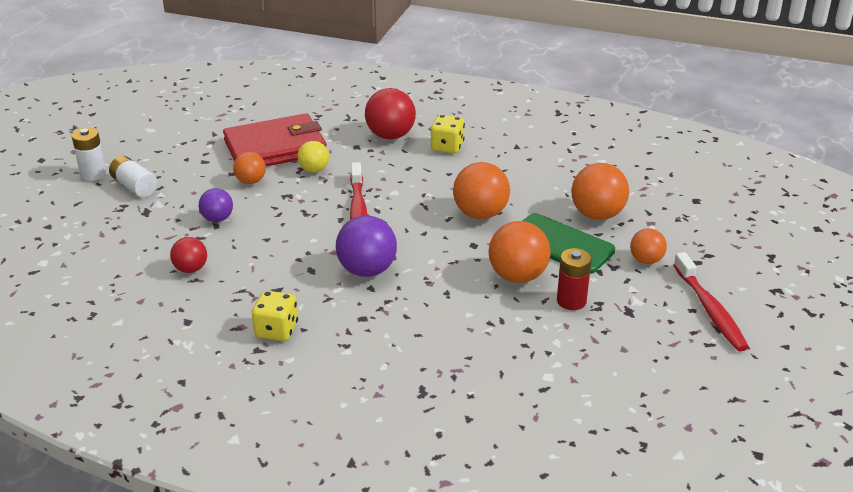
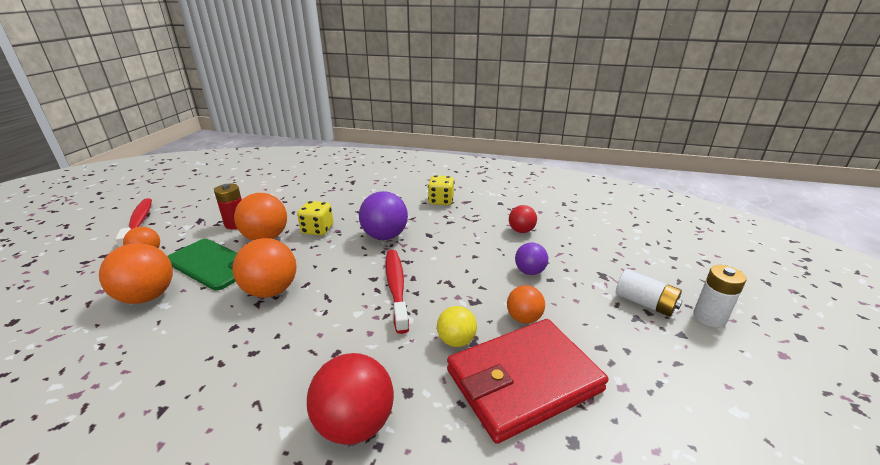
camera: 175 degrees right, 5 degrees down
yellow dice [430,115,465,154] -> yellow dice moved to [297,201,333,236]

